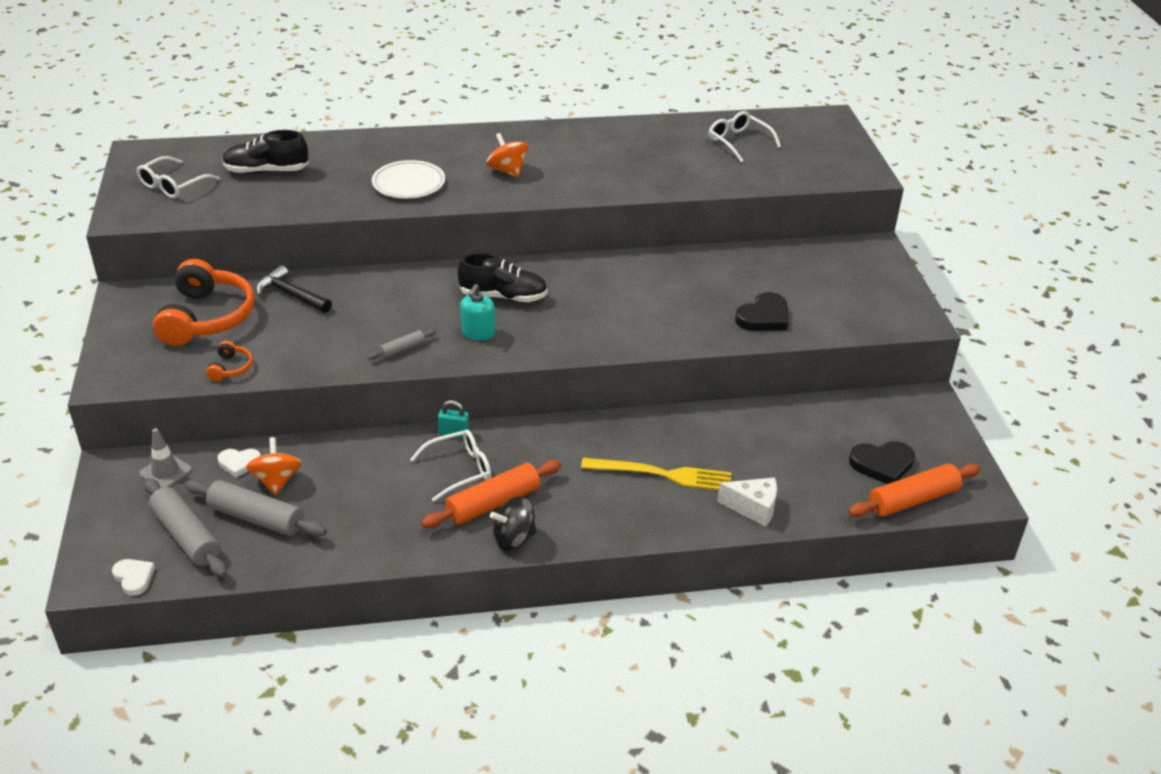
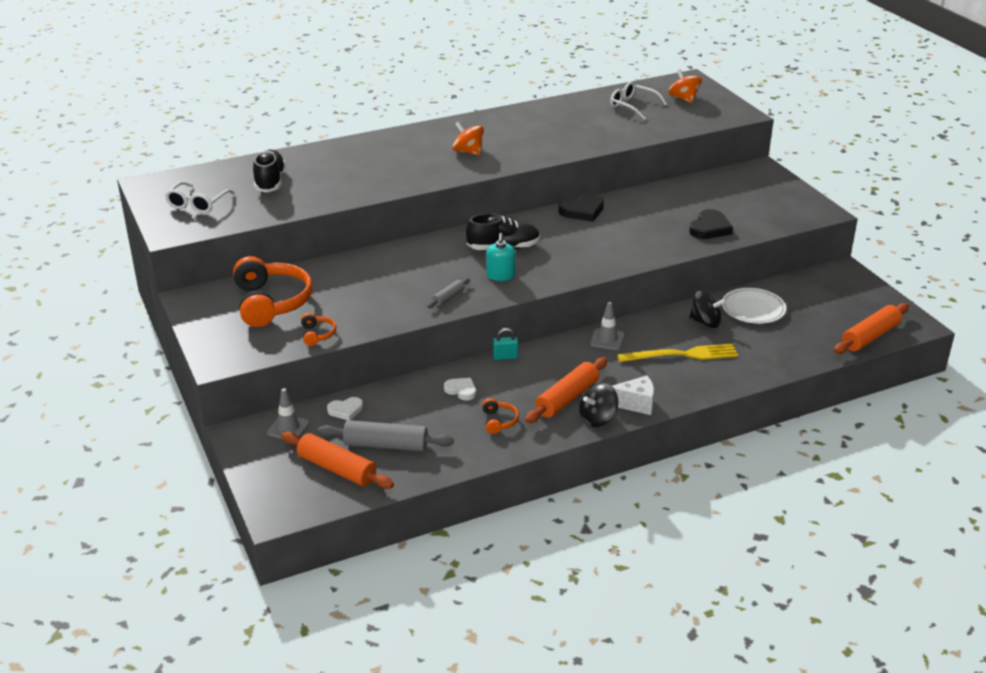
camera: 15 degrees left, 5 degrees down
white heart [112,559,155,596] -> white heart moved to [444,378,476,400]
grey rolling pin [144,478,227,577] -> orange rolling pin [281,431,394,489]
black shoe [222,130,309,174] -> black shoe turned 105 degrees clockwise [253,150,286,192]
orange spinning top [246,437,302,495] -> orange spinning top moved to [668,69,702,103]
black hammer [256,265,332,313] -> none
white plate [372,160,445,199] -> white plate moved to [722,288,786,324]
white glasses [410,429,491,502] -> none
white cheese [717,477,777,527] -> white cheese moved to [612,376,654,415]
black heart [849,441,915,484] -> black heart moved to [558,194,604,222]
none -> orange headphones [482,398,519,434]
none -> grey traffic cone [590,302,625,350]
none -> black spinning top [689,290,726,328]

